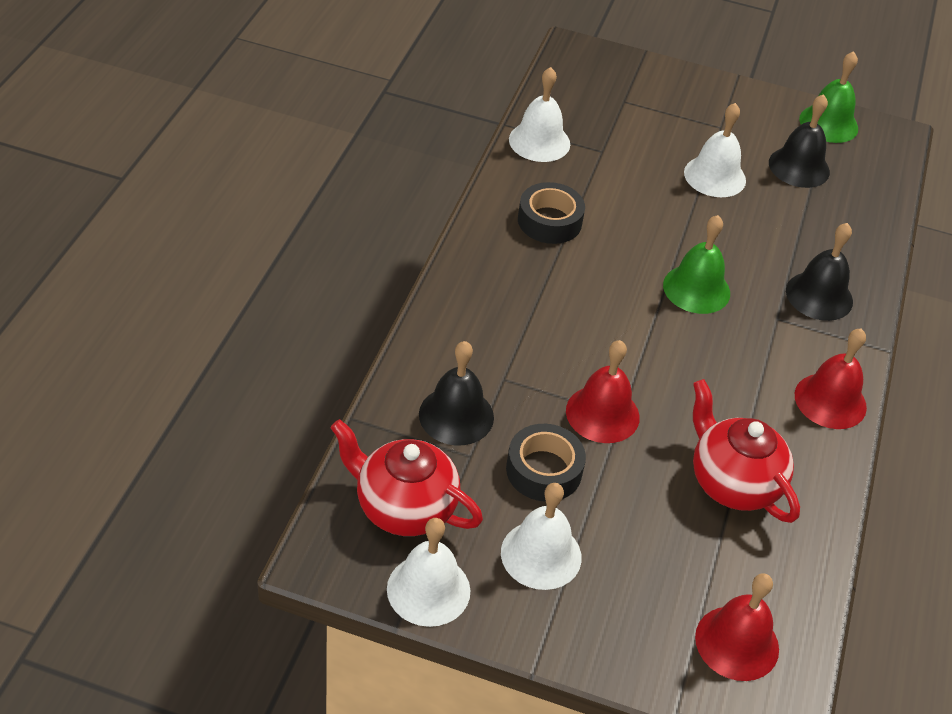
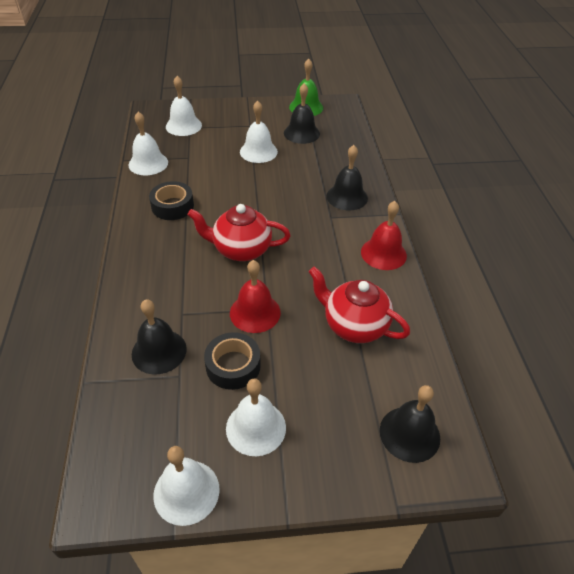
camera: 20 degrees left, 0 degrees up
red teapot [331,419,483,536] -> red teapot moved to [187,204,291,261]
green bell [663,215,730,314] -> none
red bell [695,573,779,681] -> black bell [380,385,440,463]
none -> white bell [166,76,202,136]

